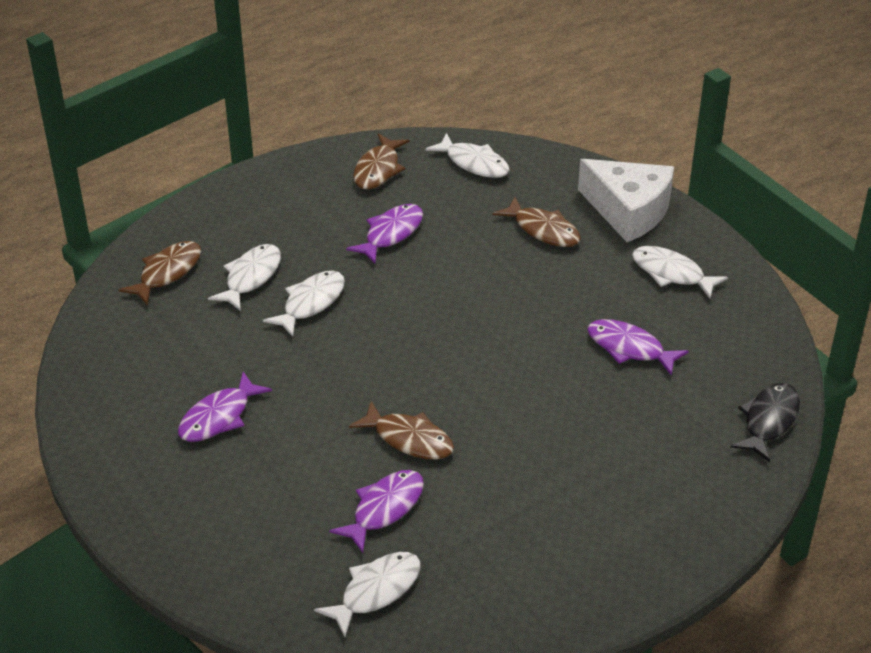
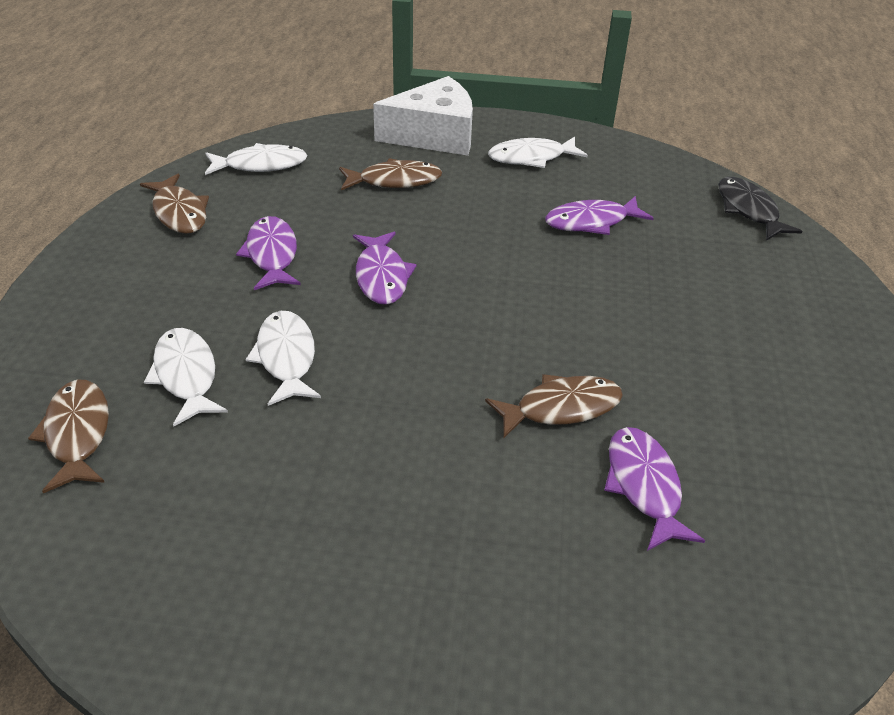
camera: 50 degrees left, 0 degrees up
purple fish [178,372,272,442] -> purple fish moved to [353,232,417,305]
white fish [314,552,421,637] -> none

